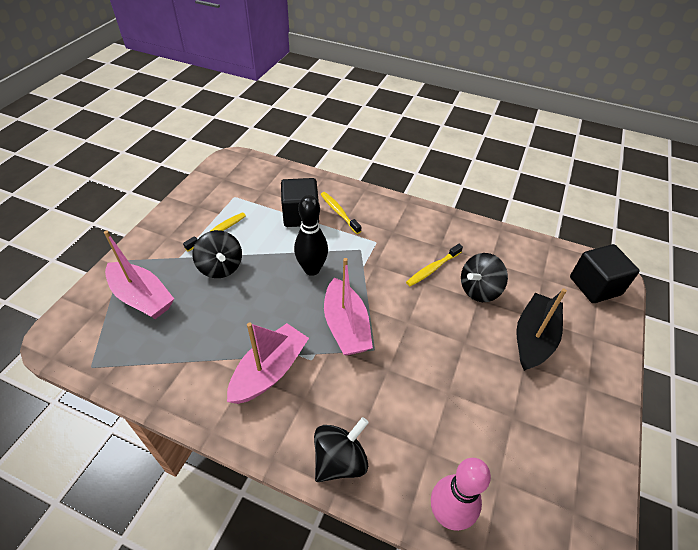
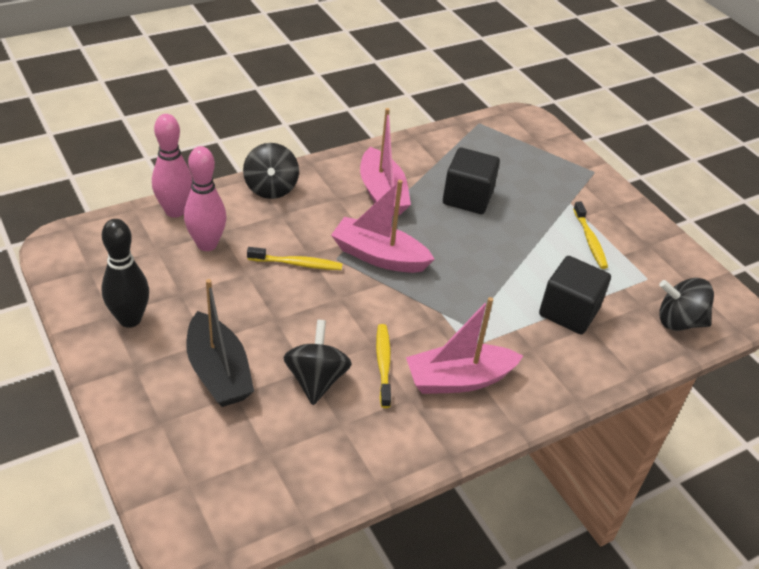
camera: 125 degrees right, 5 degrees down
pink boat [104,231,174,319] -> pink boat moved to [406,297,523,394]
black spinning top [193,230,242,278] -> black spinning top moved to [659,278,714,331]
black bowling pin [294,195,328,276] -> black bowling pin moved to [102,219,149,328]
yellow toothbrush [321,192,361,234] -> yellow toothbrush moved to [247,247,343,270]
black cube [570,244,640,303] -> black cube moved to [443,148,500,214]
none -> pink bowling pin [184,146,226,251]

